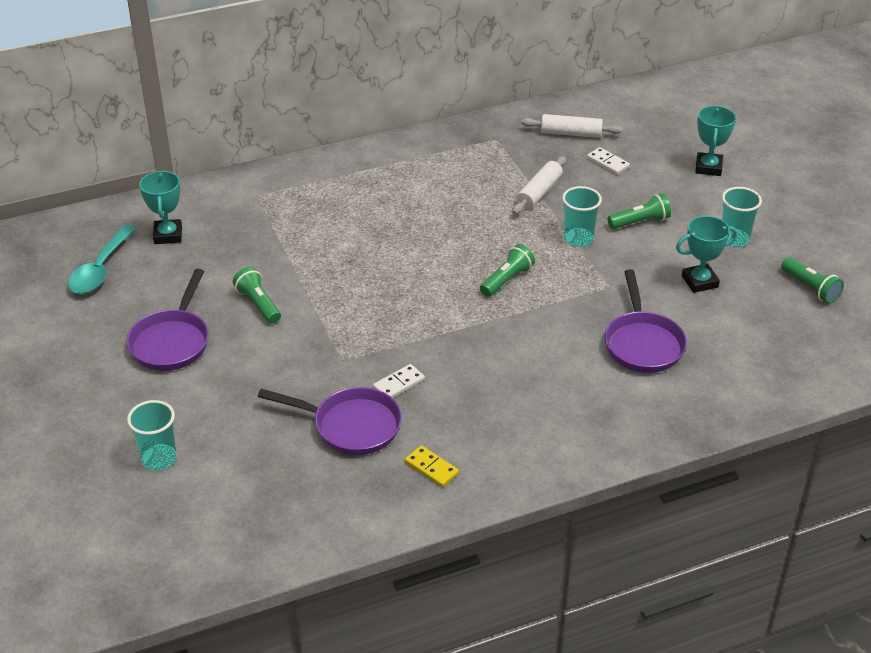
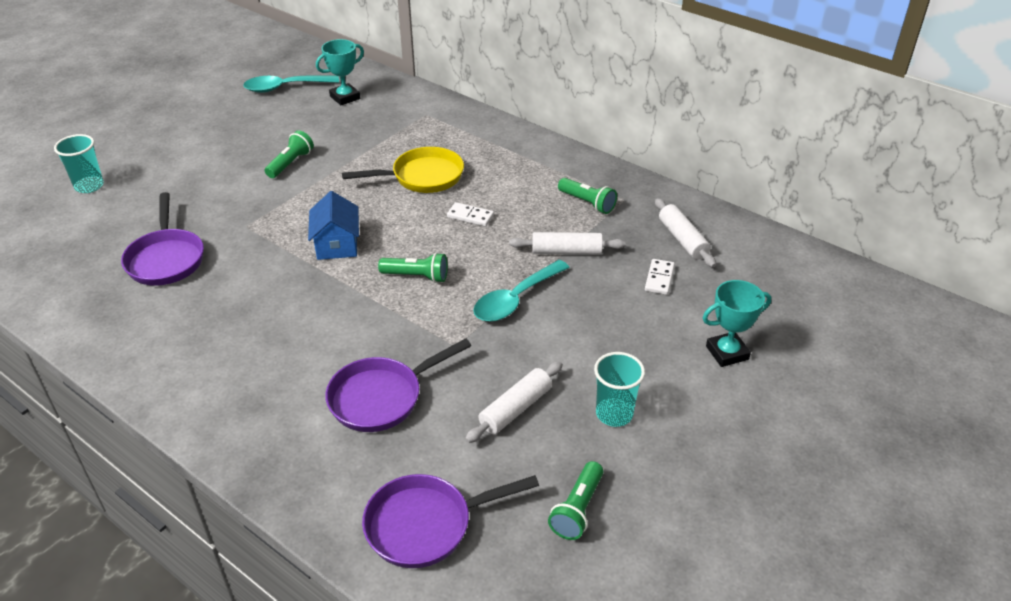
camera: 60 degrees right, 0 degrees up
purple pan [126,269,209,371] -> purple pan moved to [362,474,539,568]
white domino [373,364,425,398] -> white domino moved to [447,202,494,226]
yellow domino [405,445,459,487] -> none
turquoise cup [562,186,602,247] -> turquoise spoon [473,260,570,322]
green flashlight [607,193,671,229] -> green flashlight moved to [558,178,617,214]
turquoise trophy [676,216,737,293] -> white rolling pin [465,361,563,443]
none -> blue house [308,191,359,260]
none -> yellow pan [342,147,464,193]

